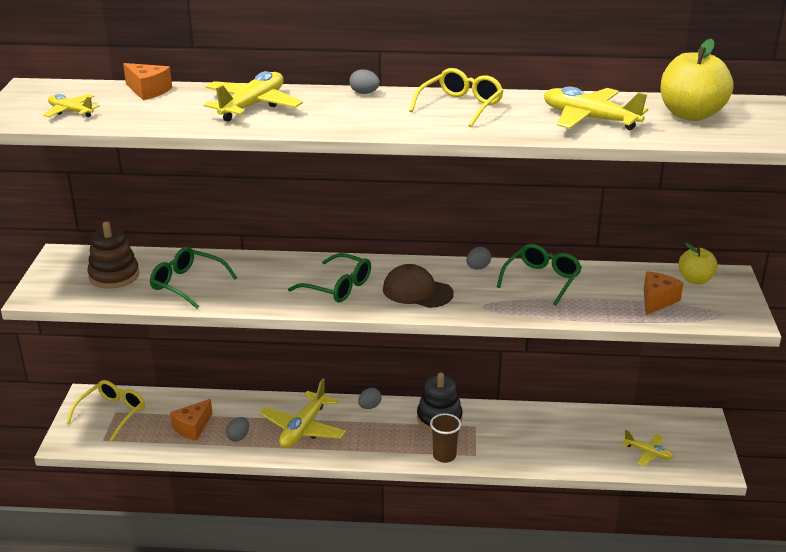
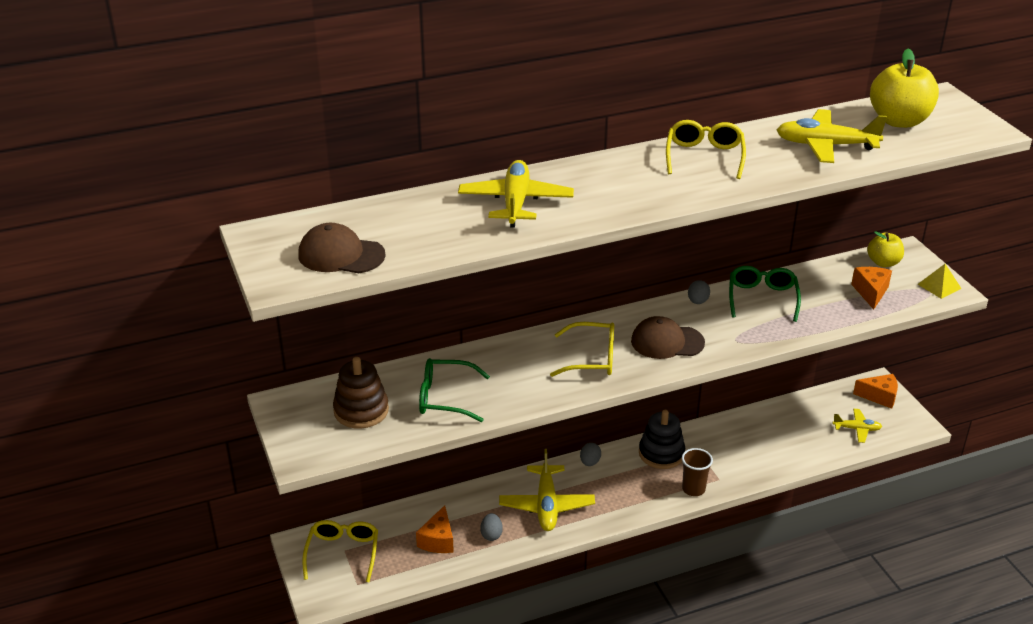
camera: 25 degrees left, 5 degrees up
yellow plane [43,94,100,117] -> brown cap [298,223,386,273]
orange cheese [123,63,172,100] -> orange cheese moved to [853,374,898,409]
green glasses [288,253,371,303] -> yellow glasses [550,322,614,377]
grey egg [349,69,380,94] -> none
none -> yellow pyramid [918,264,962,299]

